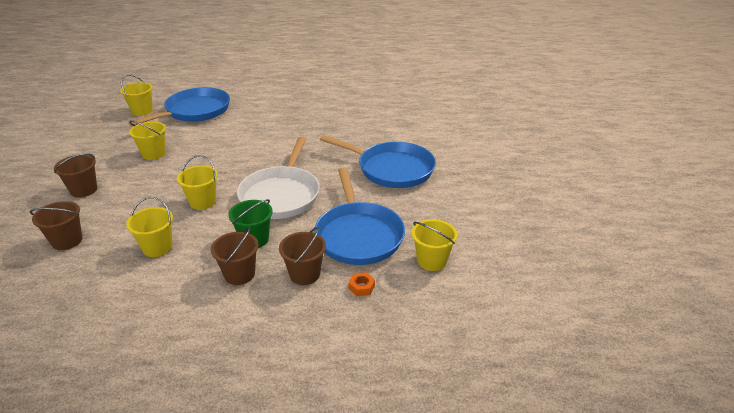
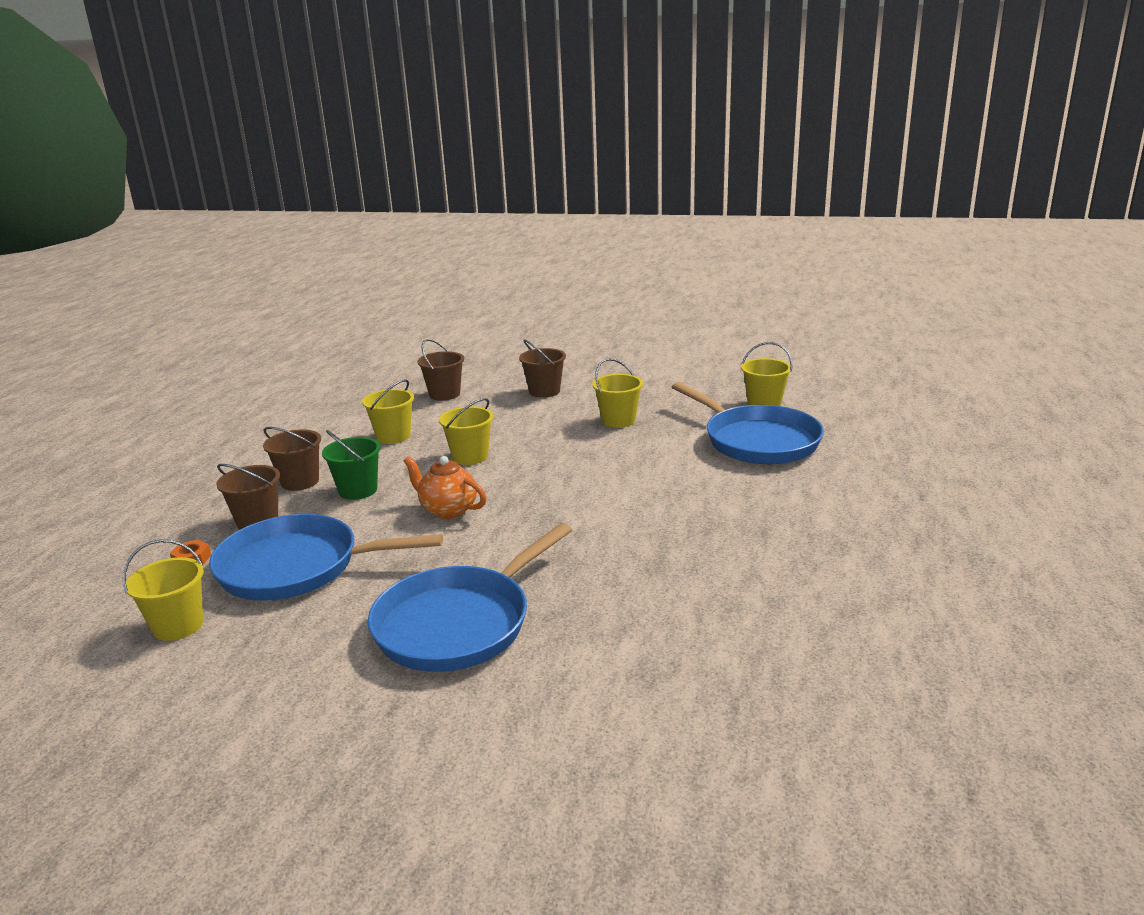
camera: 105 degrees right, 10 degrees down
white pan [237,137,320,219] -> orange teapot [404,456,486,519]

